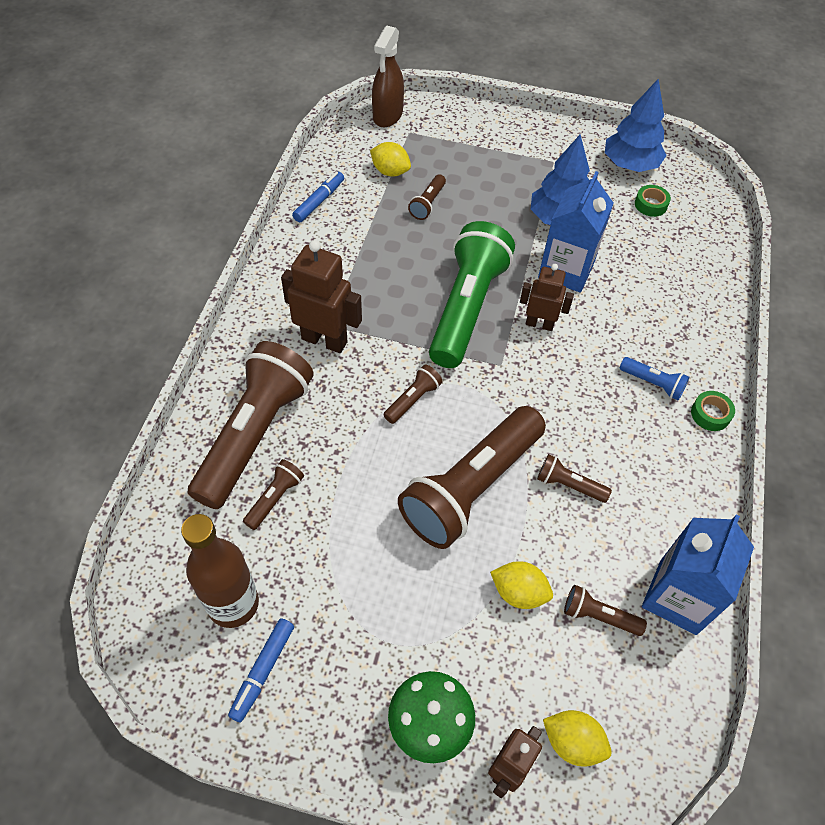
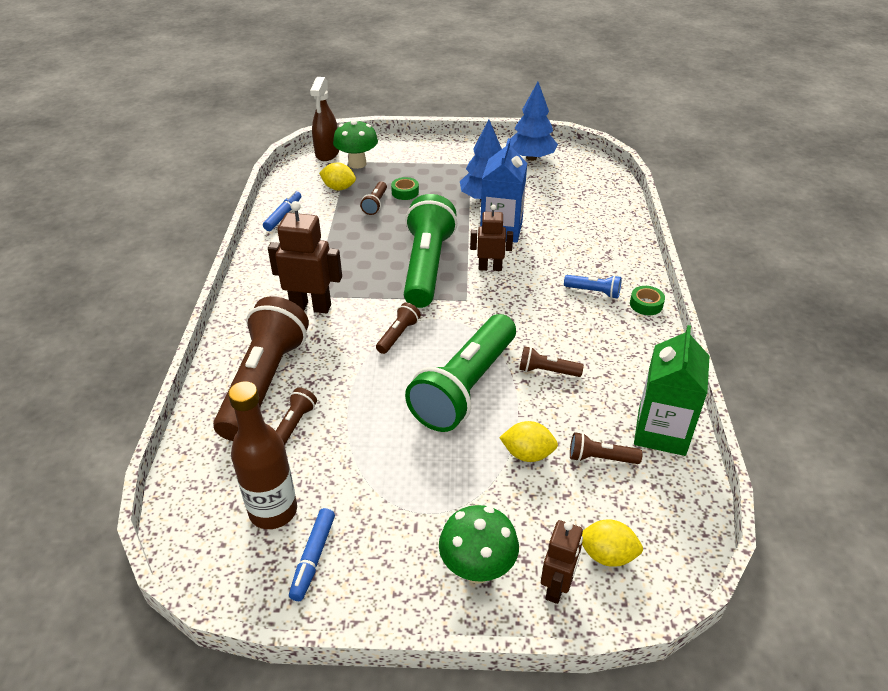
camera: 10 degrees left, 15 degrees down
brown flashlight [398,406,546,549] -> green flashlight [405,314,516,432]
green tape [635,185,671,217] -> green tape moved to [391,177,419,200]
blue carton [642,514,754,635] -> green carton [634,325,710,456]
none -> green mushroom [333,119,378,169]

